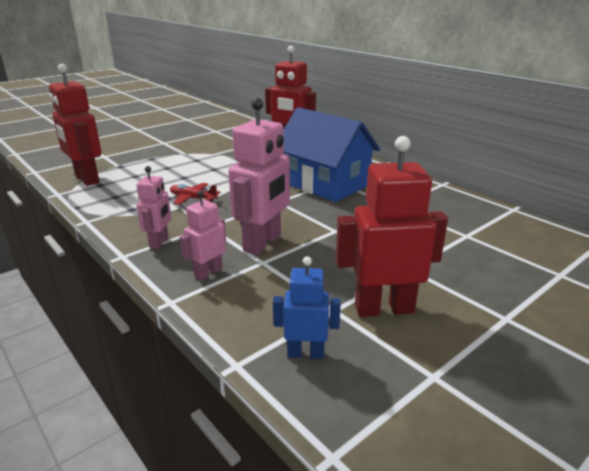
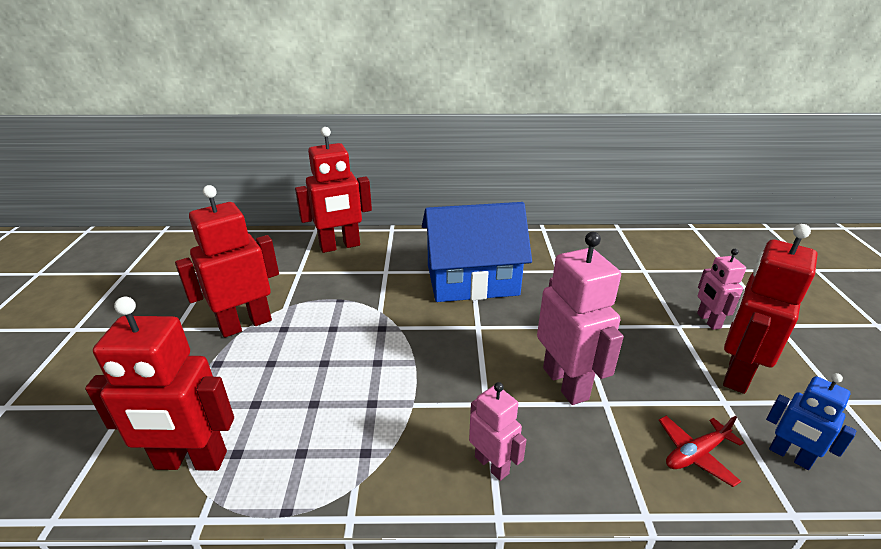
camera: 50 degrees left, 5 degrees up
red plane [170,183,221,205] -> red plane moved to [659,416,744,487]
pink robot [180,191,226,281] -> pink robot moved to [697,249,746,330]
blue robot [273,256,341,359] -> blue robot turned 90 degrees counterclockwise [766,373,856,470]
none -> red robot [175,185,279,338]

